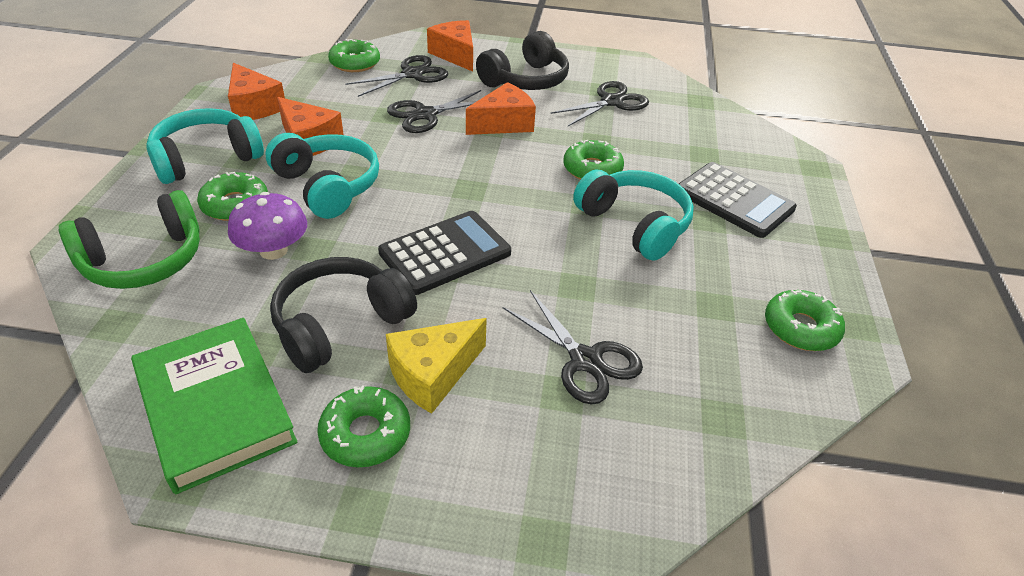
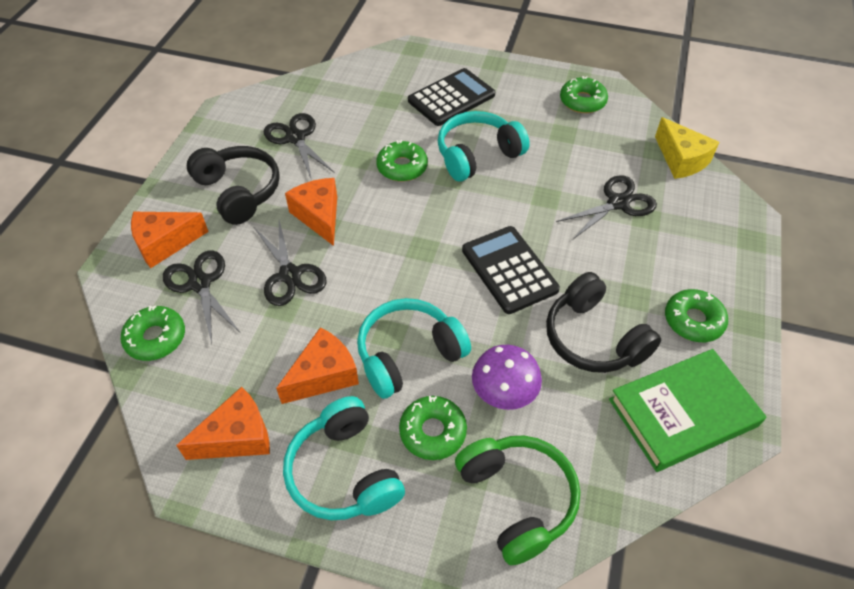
camera: 80 degrees left, 10 degrees up
yellow cheese [386,318,487,414] -> yellow cheese moved to [655,117,719,179]

